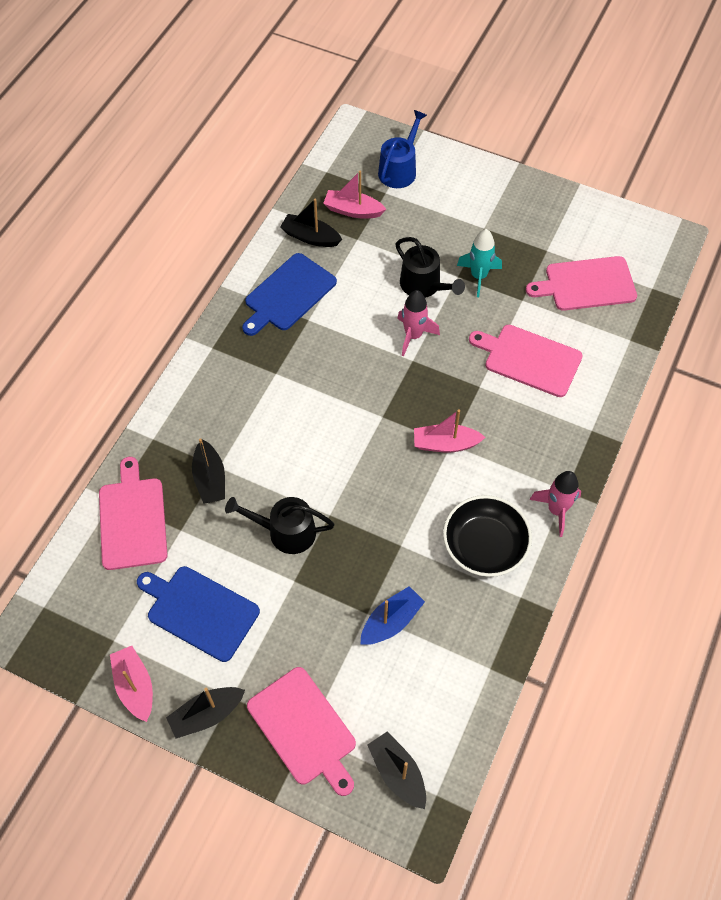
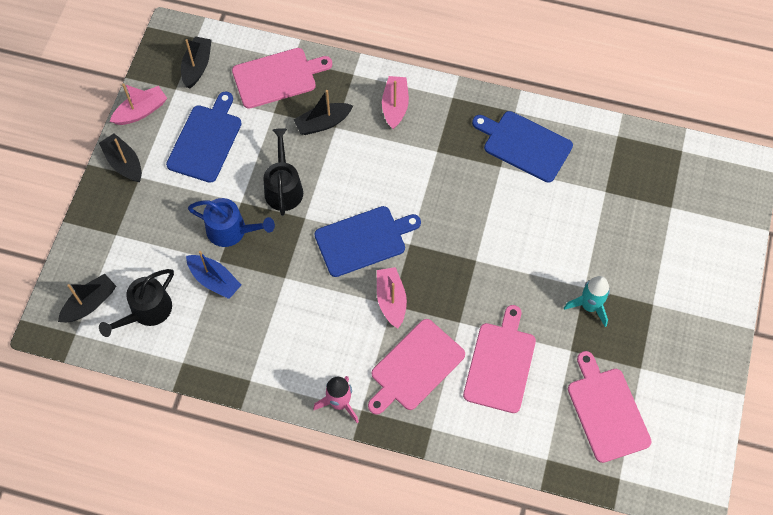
camera: 80 degrees right, 5 degrees up
pink cutting board [247,667,356,796] -> pink cutting board moved to [368,319,465,415]
black boat [280,199,342,247] -> black boat moved to [181,36,212,89]
pink boat [323,171,386,218] -> pink boat moved to [382,76,409,129]
blue watering can [378,110,427,188] -> blue watering can moved to [188,198,275,247]
black watering can [396,237,465,298] -> black watering can moved to [99,269,174,337]
pink rocket [397,290,440,356] -> none
black bowl [443,495,532,577] -> none
none -> blue cutting board [315,206,421,277]

